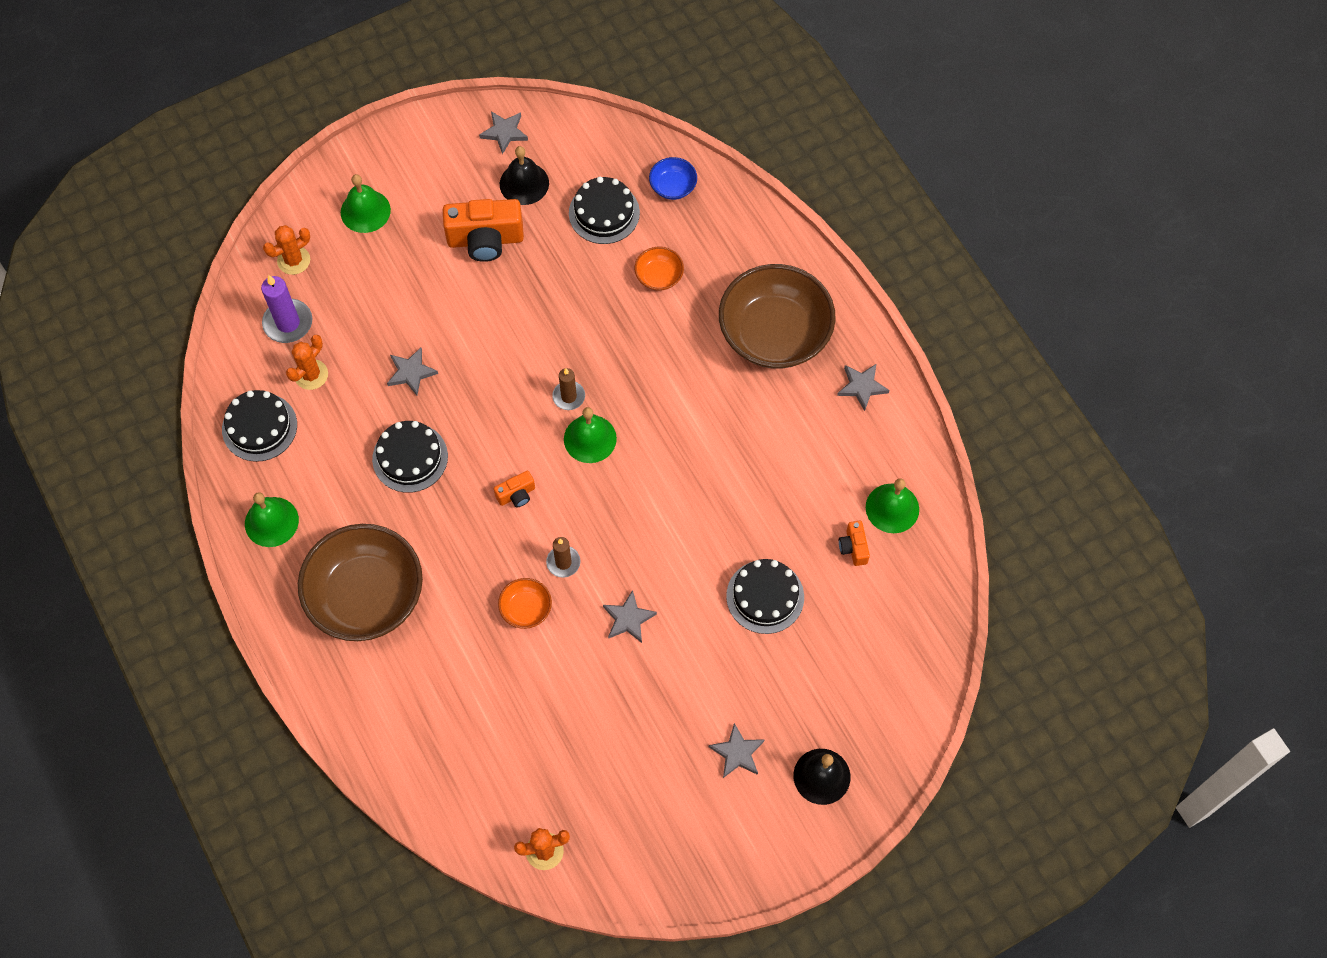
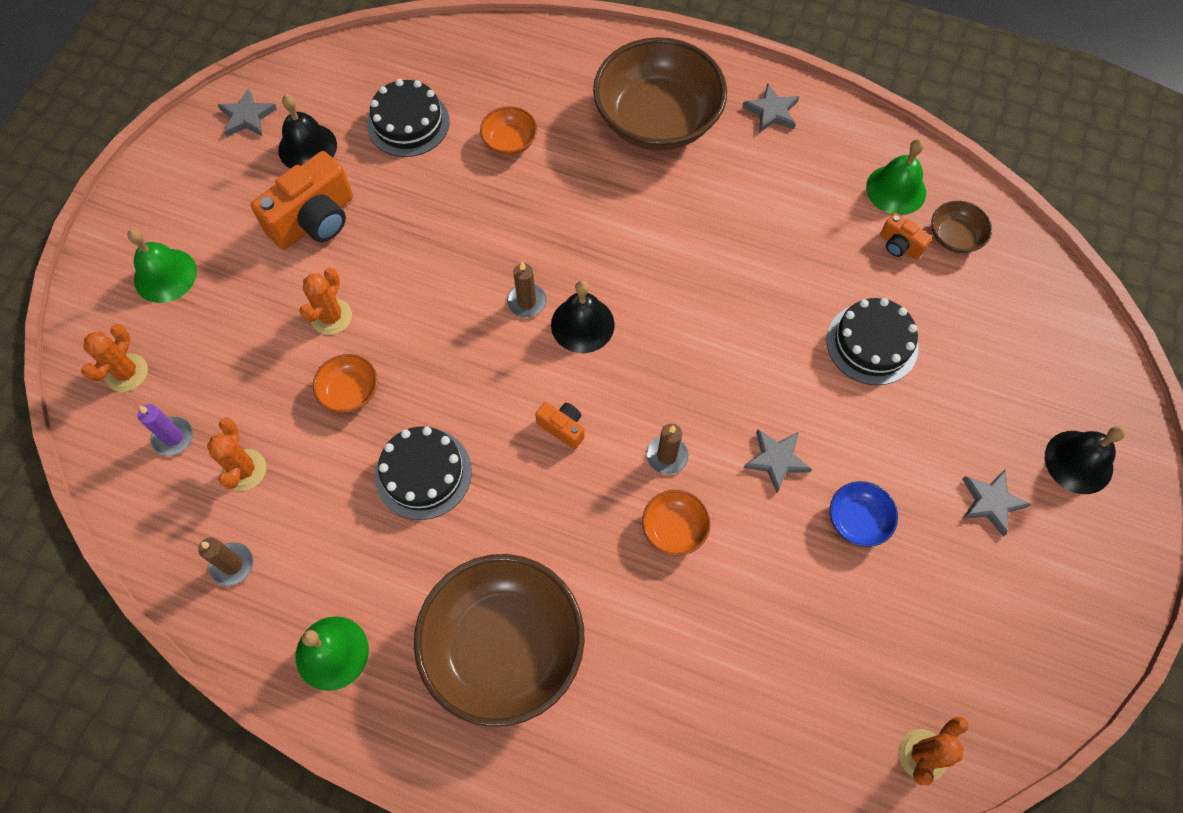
camera: 40 degrees left, 0 degrees up
black cake [222,390,297,462] -> brown candle [198,537,253,586]
purple candle [261,275,312,343] -> purple candle [137,404,193,456], size x0.64
grey star [387,348,438,395] -> orange bowl [313,354,378,413]
orange camera [494,471,535,507] -> orange camera turned 75 degrees counterclockwise [535,402,584,449]
green bell [564,407,617,463] -> black bell [551,281,615,353]
blue bowl [649,157,697,200] -> blue bowl moved to [830,481,898,547]
none -> orange cactus [299,268,352,335]
none -> brown bowl [931,201,992,253]

